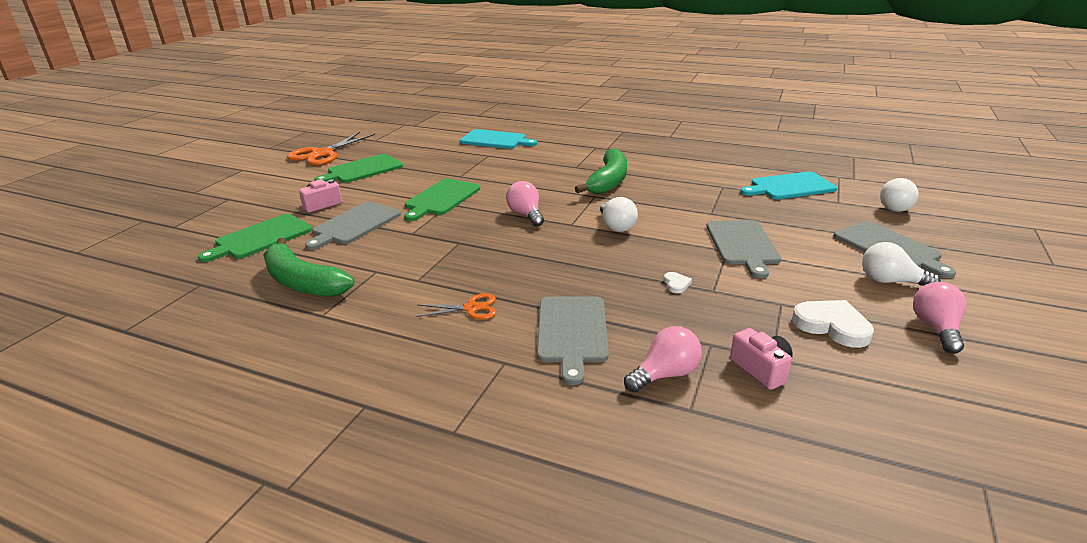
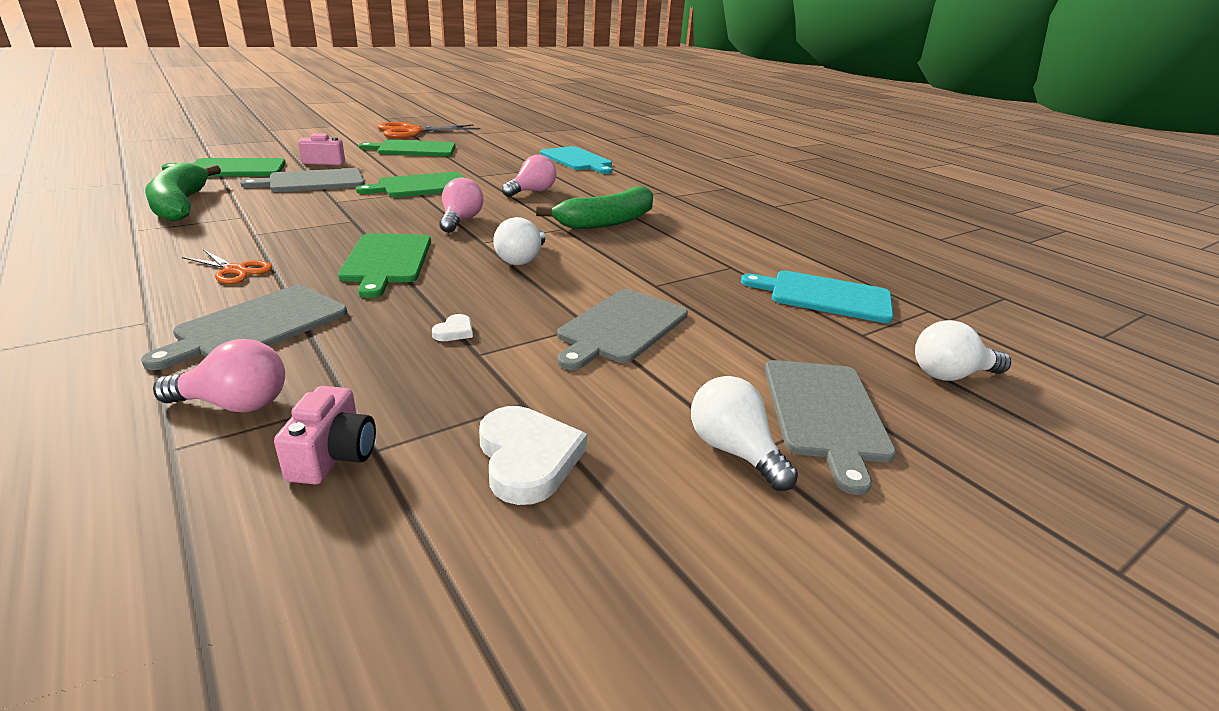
camera: 30 degrees right, 0 degrees up
pink light bulb [913,282,967,354] -> pink light bulb moved to [502,155,556,197]
none -> green cutting board [338,233,431,298]

